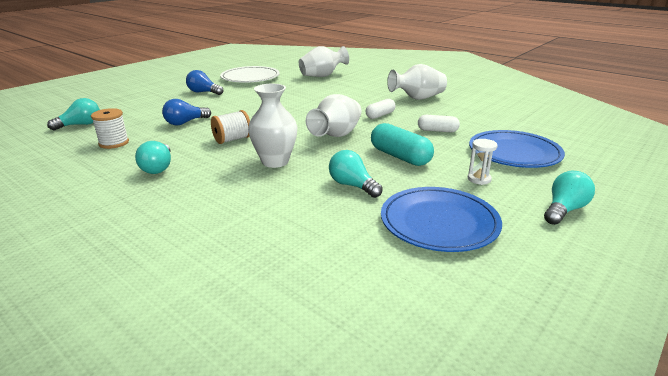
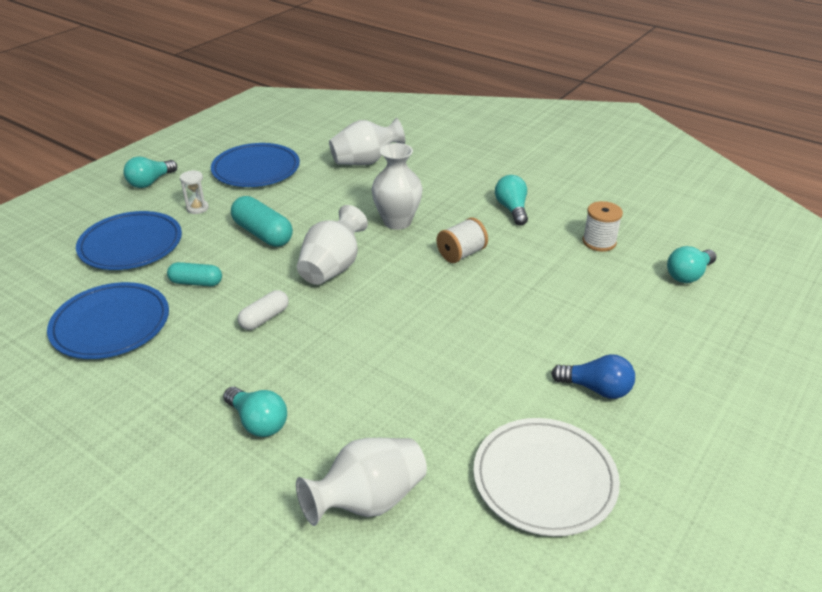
camera: 175 degrees right, 10 degrees up
blue light bulb [162,99,211,125] -> none
turquoise light bulb [329,150,383,198] -> turquoise light bulb moved to [223,387,287,437]
white vase [387,64,447,100] -> white vase moved to [329,118,405,165]
white capsule [418,115,460,132] -> turquoise capsule [167,262,222,286]
none -> blue plate [47,282,169,359]

